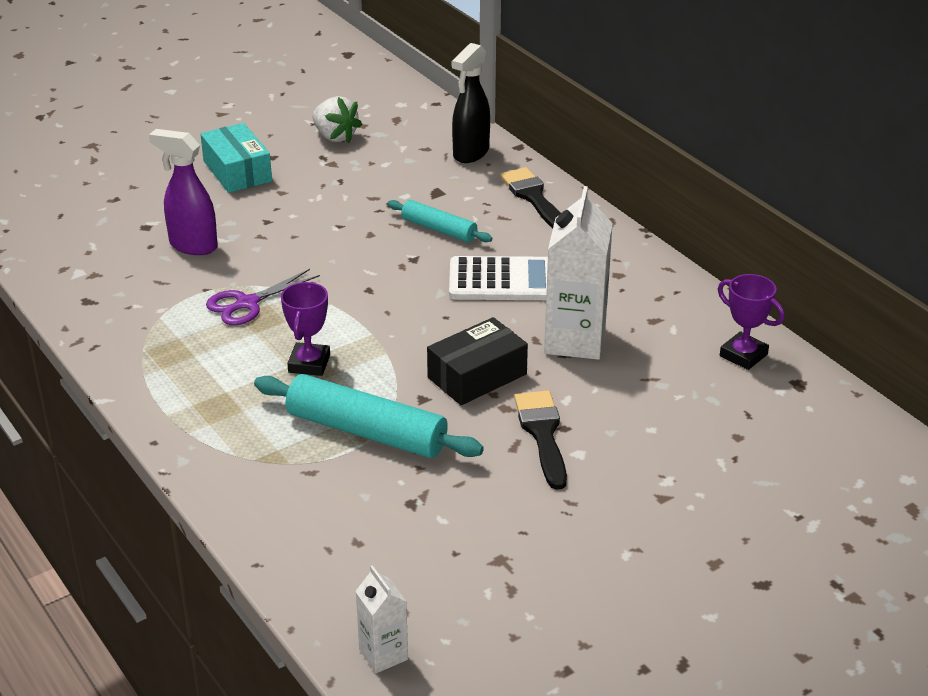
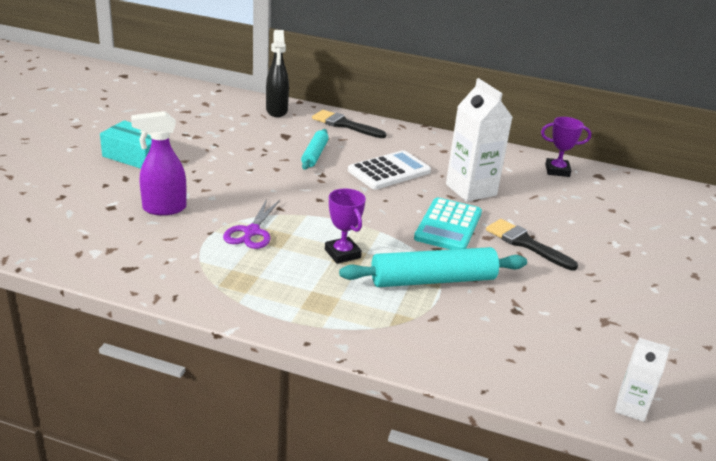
camera: 40 degrees left, 5 degrees down
white strawberry [312,96,362,143] -> none
turquoise rolling pin [388,200,492,242] -> turquoise rolling pin turned 75 degrees counterclockwise [301,129,329,170]
black box [427,317,528,405] -> turquoise calculator [414,198,482,250]

